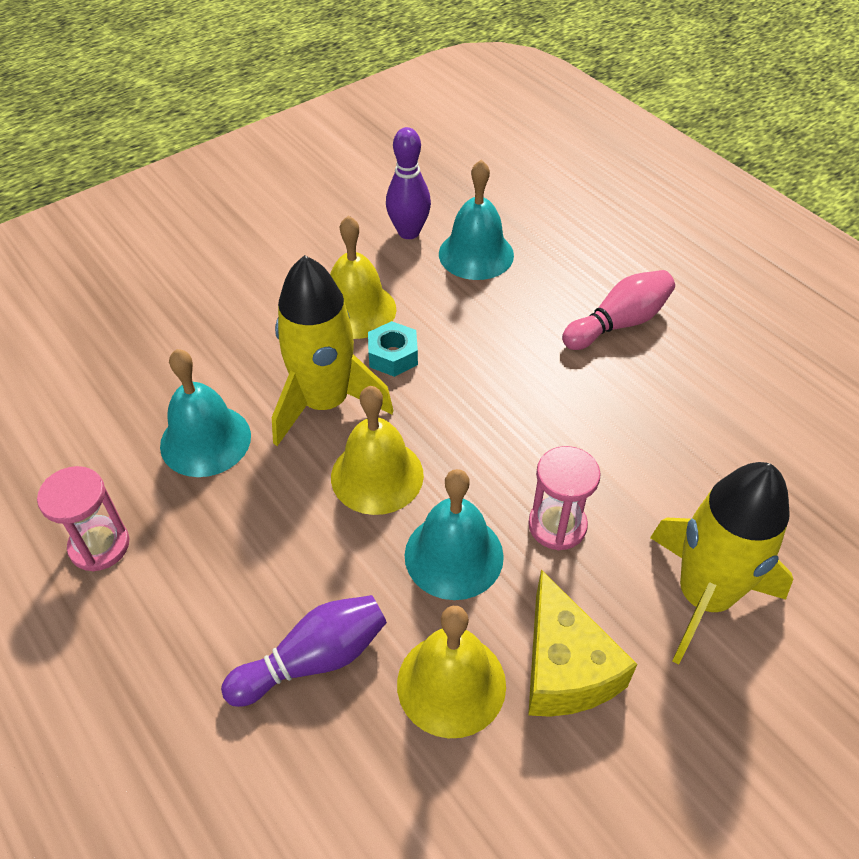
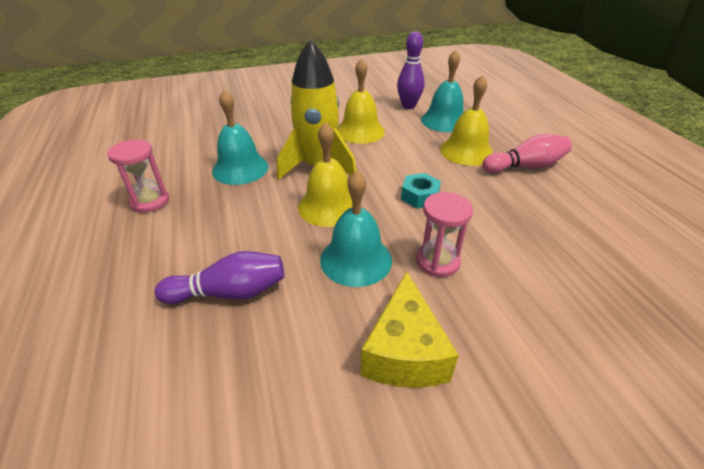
camera: 20 degrees right, 10 degrees down
turquoise nut [368,321,418,377] -> turquoise nut moved to [401,173,441,209]
yellow bell [397,606,506,738] -> yellow bell moved to [440,75,493,166]
yellow rocket [650,462,793,664] -> none

